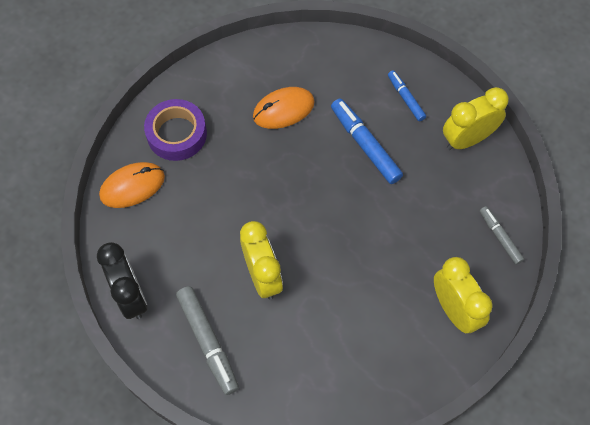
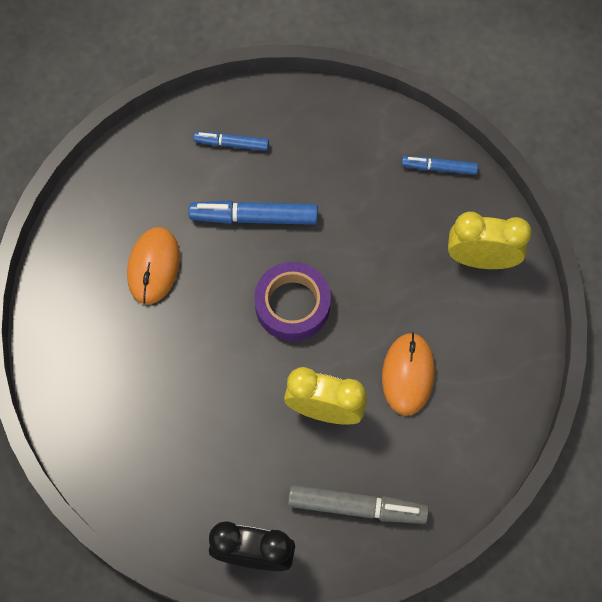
camera: 55 degrees left, 5 degrees up
orange mouse [99,162,165,208] -> orange mouse moved to [382,332,435,416]
purple tape [144,99,207,161] -> purple tape moved to [254,262,331,341]
yellow clock [443,87,509,150] -> none
grey marker [480,206,524,265] -> blue marker [402,156,478,175]

